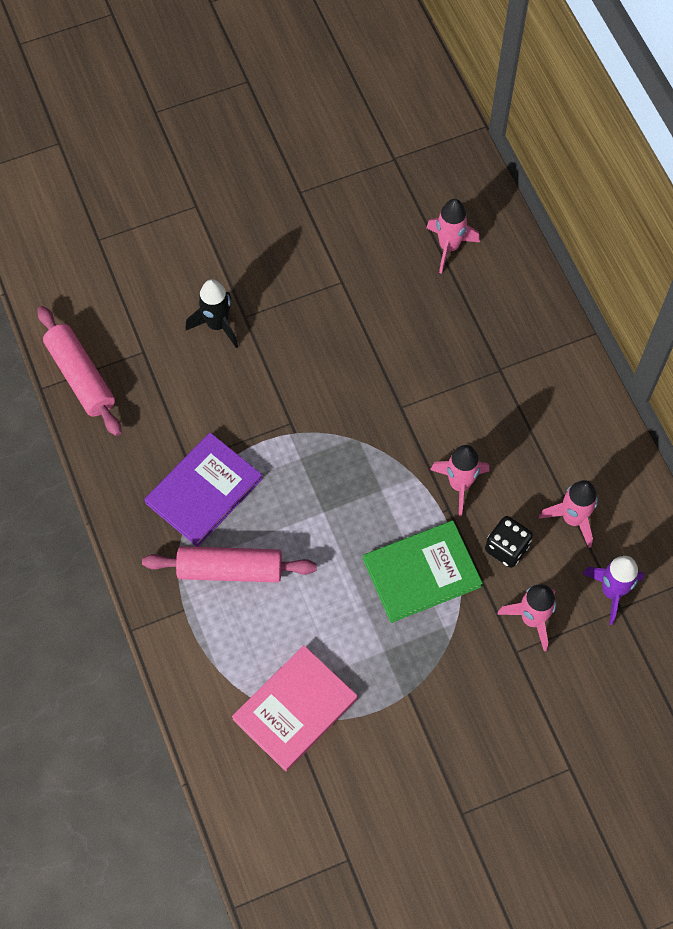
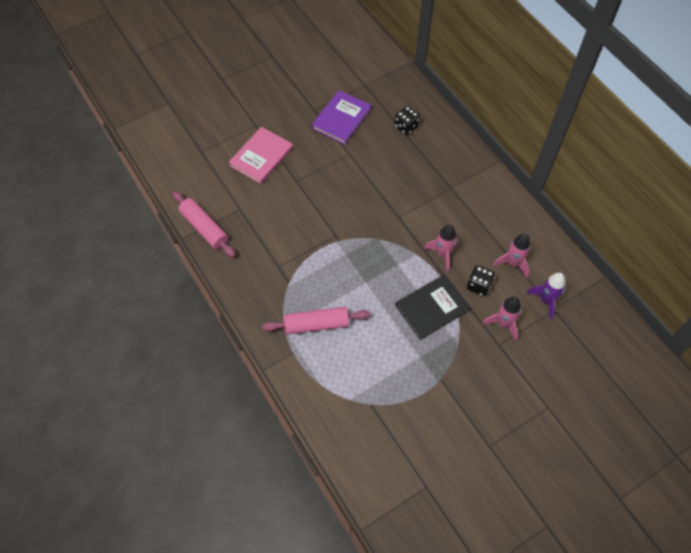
camera: 10 degrees left, 5 degrees down
purple book [144,432,263,547] -> purple book moved to [312,90,371,145]
black rocket [186,279,238,348] -> none
pink book [232,645,357,771] -> pink book moved to [229,127,293,184]
green book [363,520,483,623] -> black book [395,274,471,340]
pink rocket [426,199,480,274] -> black dice [394,106,420,135]

